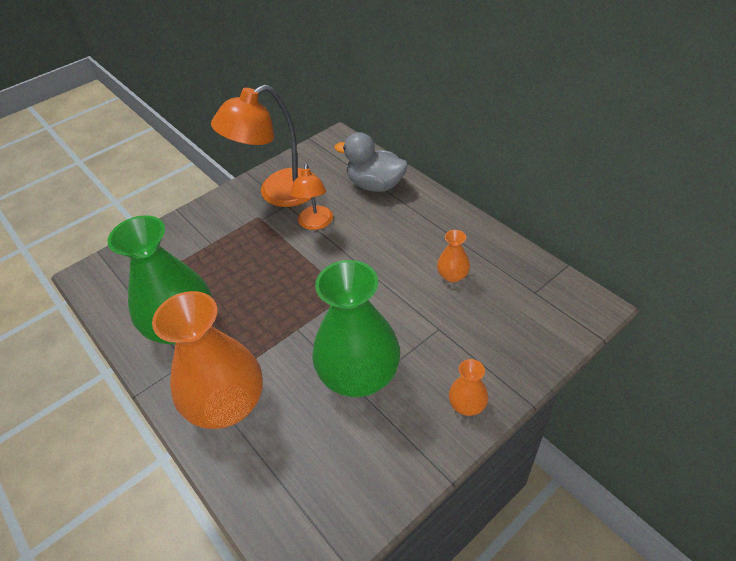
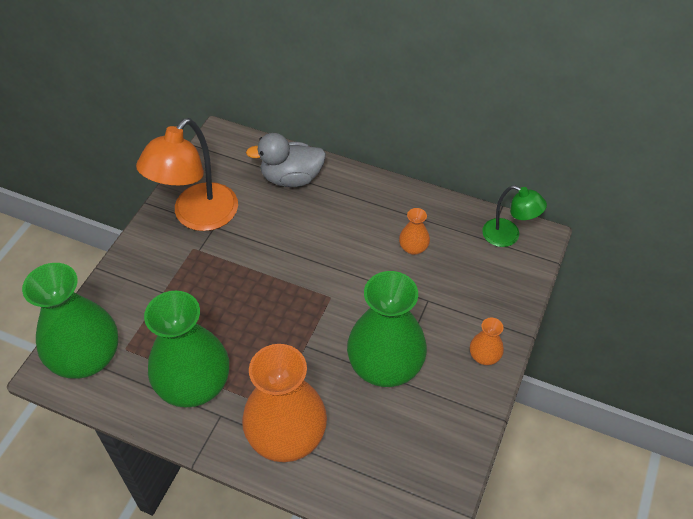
camera: 30 degrees left, 5 degrees up
orange lamp [290,164,333,230] -> none
none -> green vase [22,263,118,379]
none -> green lamp [482,185,547,247]

